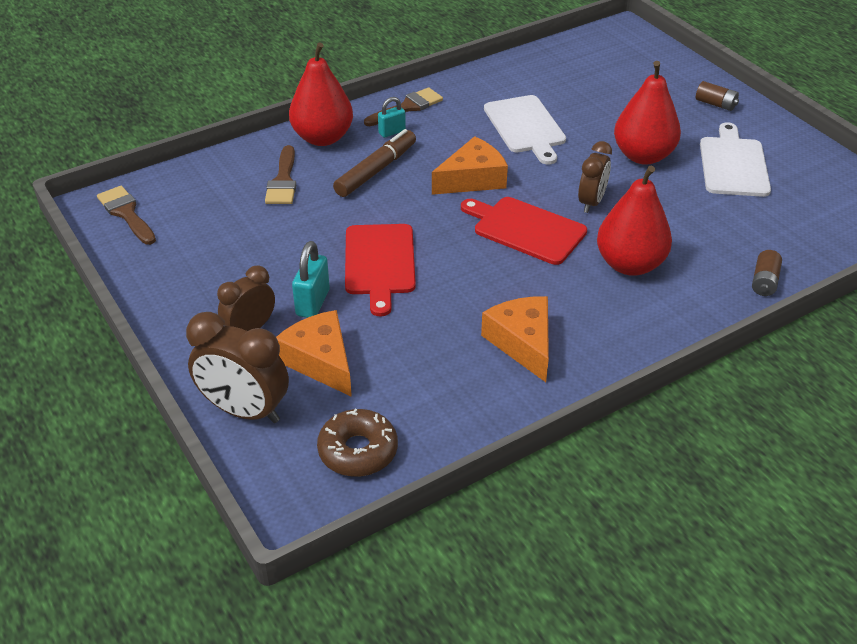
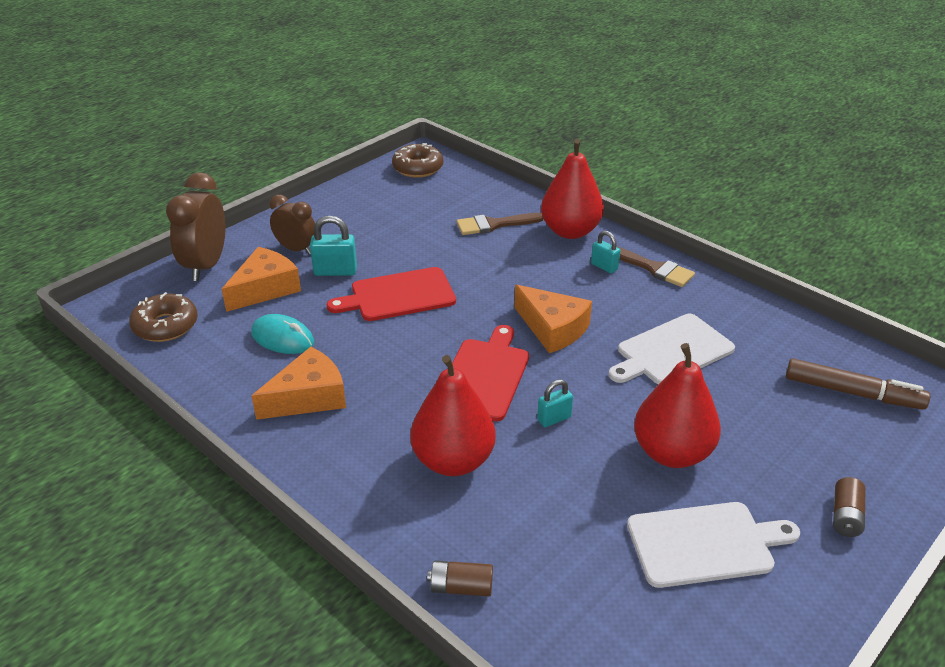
camera: 75 degrees right, 5 degrees down
brown brush [97,186,156,245] -> brown donut [392,143,443,178]
brown marker [333,129,416,197] -> brown marker moved to [786,358,931,410]
brown clock [578,141,612,213] -> turquoise padlock [537,379,573,427]
none -> turquoise mouse [251,314,314,354]

